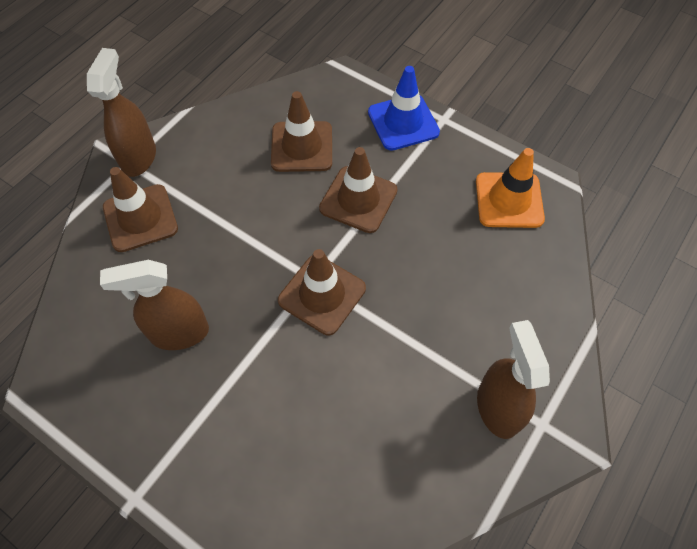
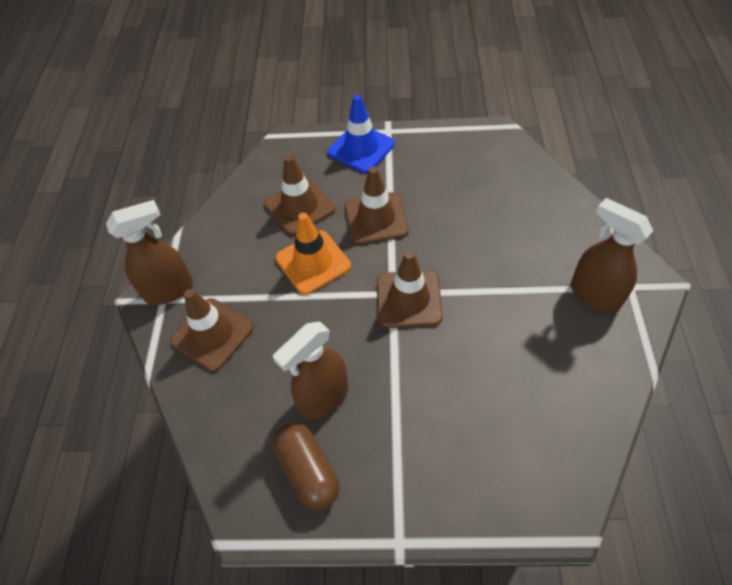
camera: 30 degrees left, 5 degrees down
brown spray bottle [87,48,156,177] -> brown spray bottle turned 90 degrees clockwise [106,200,193,305]
orange traffic cone [476,148,545,228] -> orange traffic cone moved to [275,213,351,295]
none -> brown capsule [273,422,339,510]

